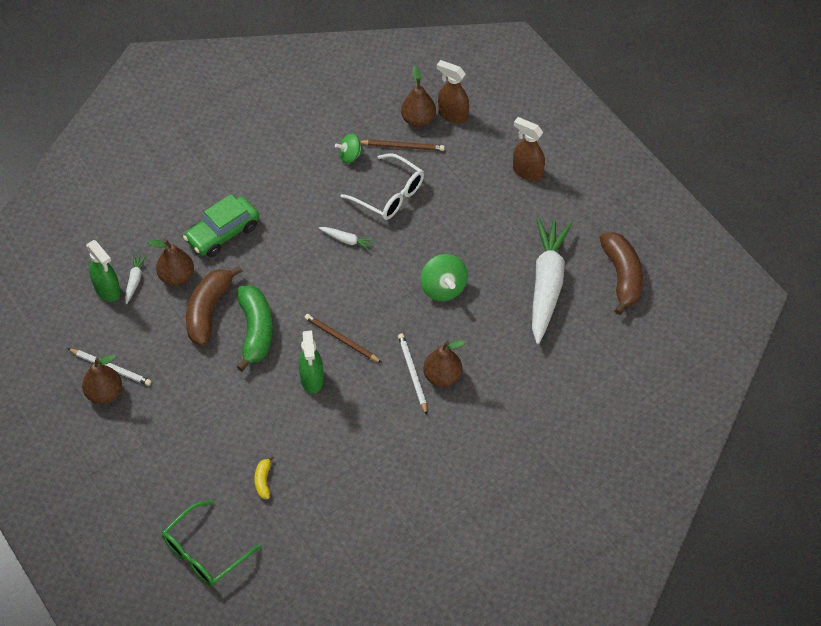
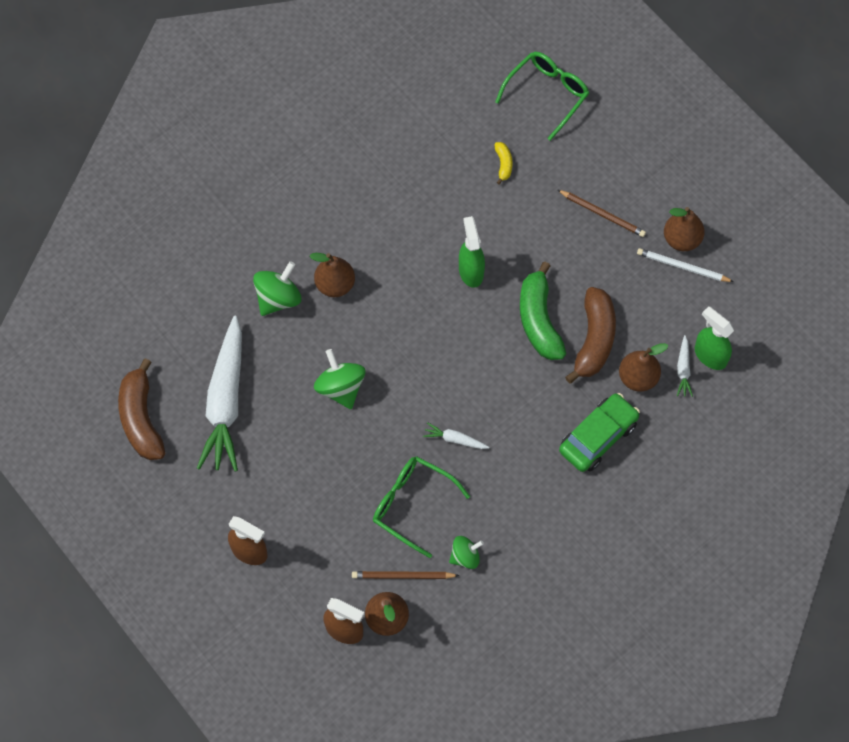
camera: 175 degrees right, 10 degrees up
brown pencil [305,314,382,363] -> brown pencil moved to [558,190,646,237]
white glasses [340,153,424,220] -> green glasses [373,456,470,558]
white pencil [398,334,427,415] -> none
none -> green spinning top [253,261,301,316]

